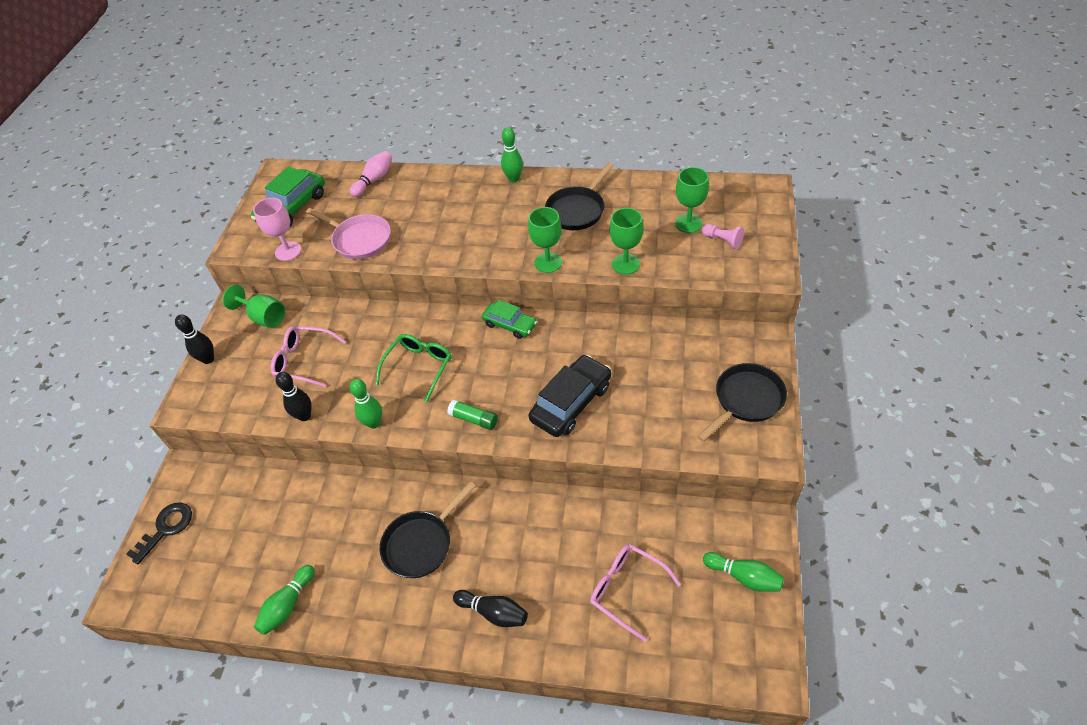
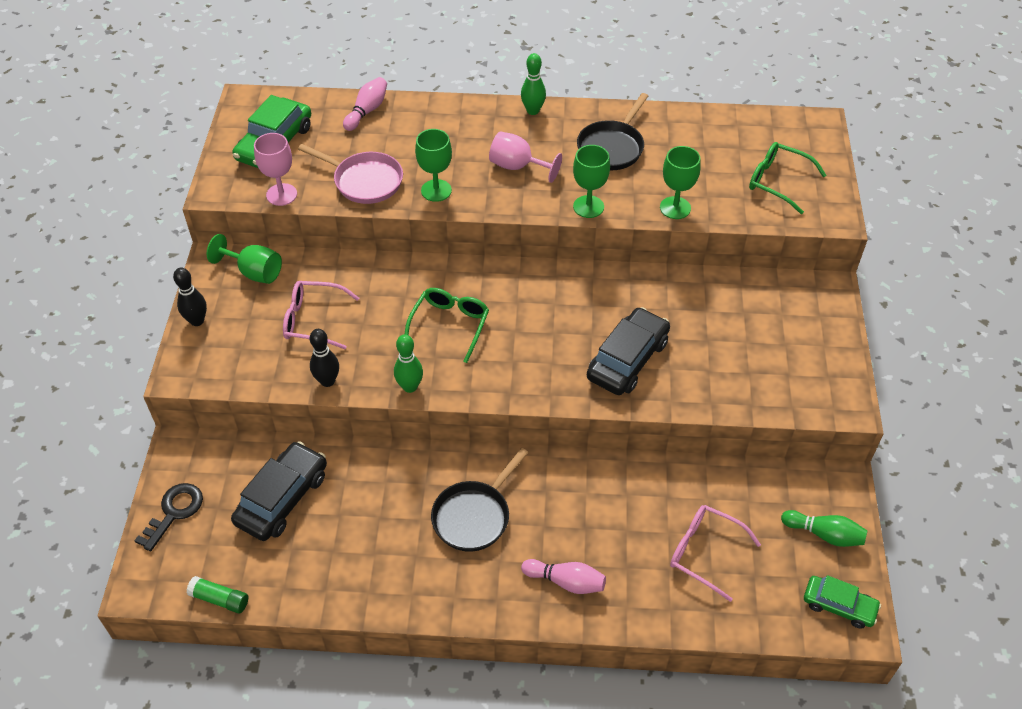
camera: 10 degrees left, 0 degrees up
green bowling pin [254,565,315,635] -> none
green glue stick [447,400,498,430] -> green glue stick moved to [187,576,248,614]
black bowling pin [453,590,528,627] -> pink bowling pin [521,559,606,594]
green car [482,300,537,339] -> green car moved to [804,575,881,629]
green goblet [675,167,709,233] -> green goblet moved to [415,129,452,202]
black pan [697,363,787,442] -> none
pink pawn [702,224,744,249] -> green glasses [749,142,826,214]
none -> black car [231,441,327,541]
none -> pink goblet [489,131,562,183]

